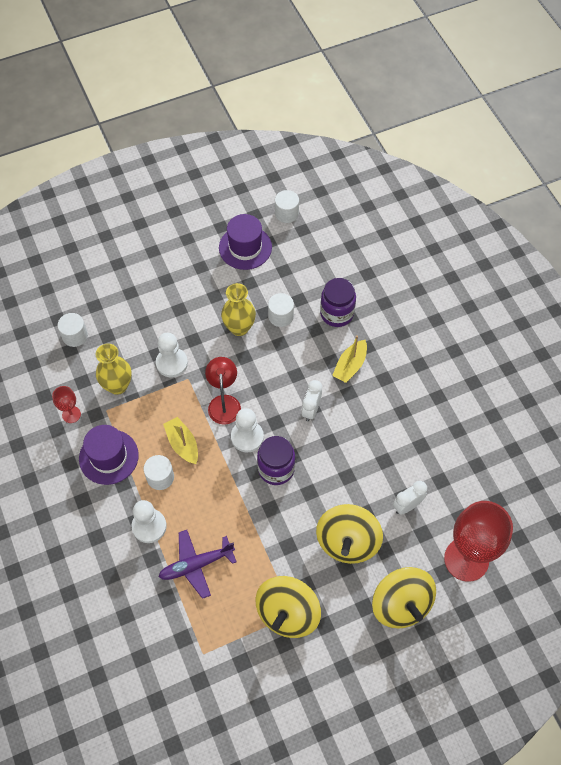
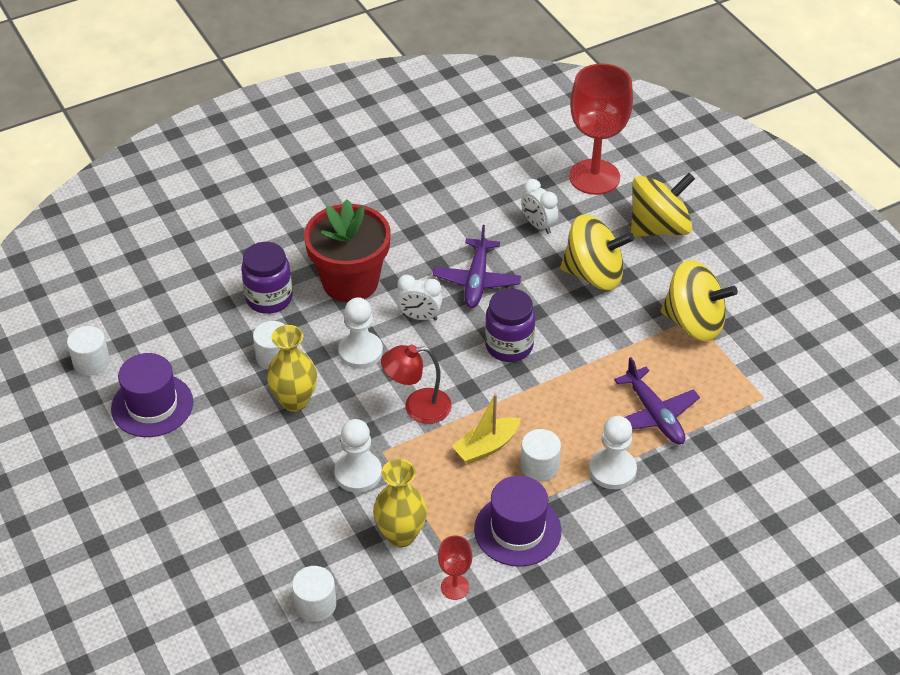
camera: 95 degrees left, 15 degrees down
white pawn [231,408,264,452] -> white pawn moved to [338,297,383,369]
yellow boat [332,335,367,383] -> red flower pot [304,199,391,302]
none -> purple plane [433,225,521,308]

